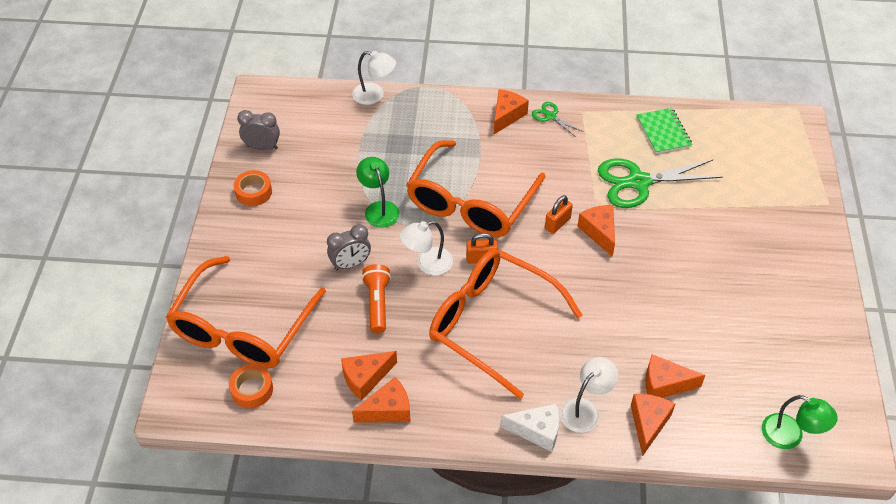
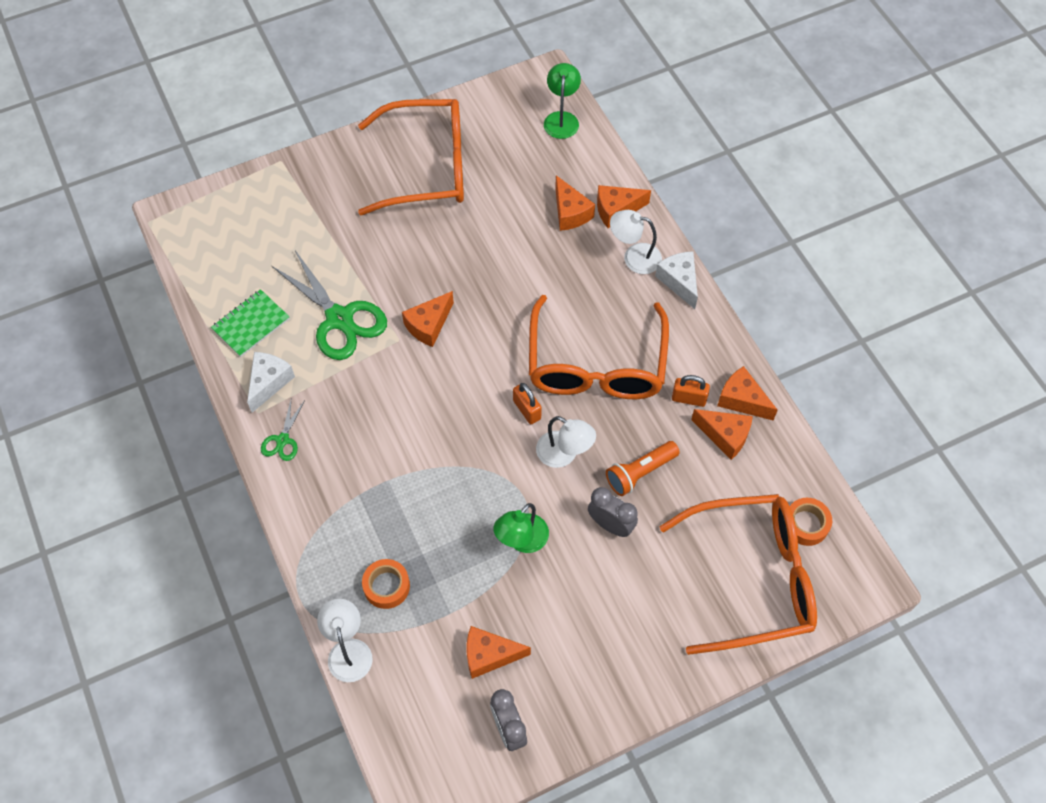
camera: 120 degrees left, 10 degrees up
orange tape [234,170,272,206] -> orange tape moved to [362,559,410,609]
orange glasses [406,140,546,237] -> orange glasses moved to [358,99,464,215]
orange cheese [494,89,529,134] -> orange cheese moved to [467,626,531,679]
orange padlock [545,195,573,234] -> orange padlock moved to [672,375,710,407]
none -> white cheese [247,352,295,413]

